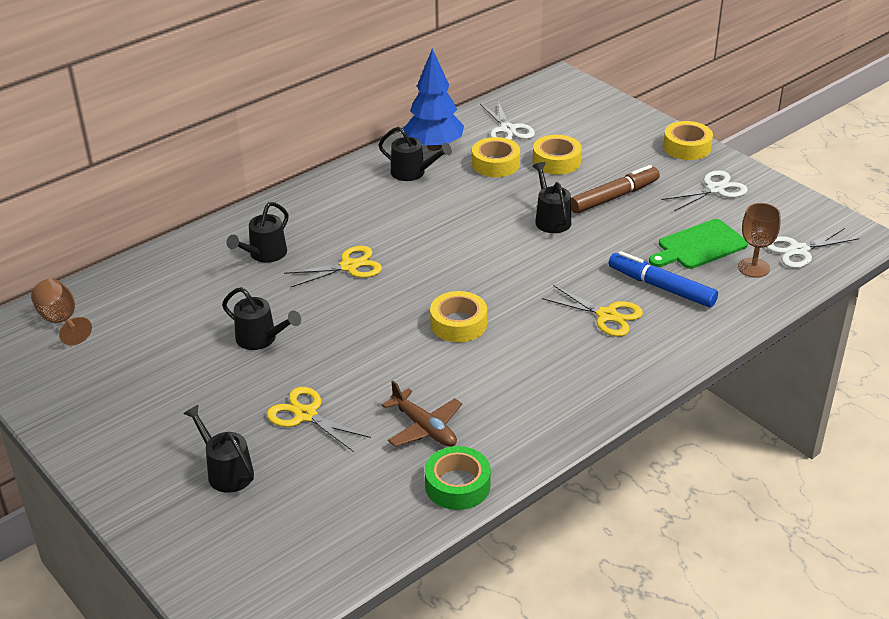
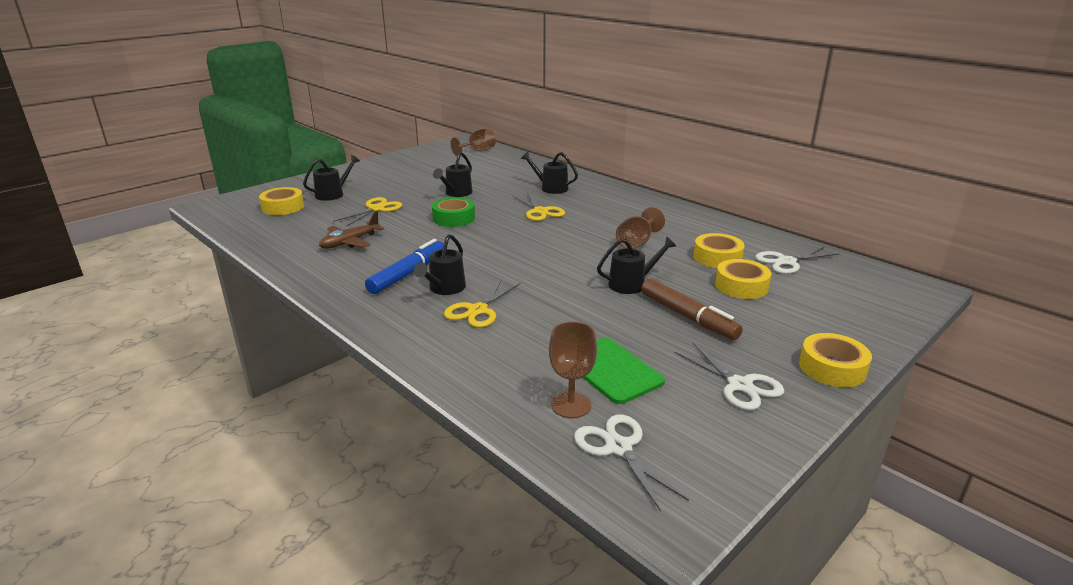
camera: 85 degrees right, 10 degrees down
black watering can [378,127,452,181] -> black watering can moved to [414,234,466,295]
blue tree [404,48,464,151] -> none
green tape [425,446,491,510] -> green tape moved to [432,197,475,227]
yellow tape [430,291,487,342] -> yellow tape moved to [259,187,304,215]
blue marker [609,251,718,307] -> blue marker moved to [365,239,444,294]
none -> brown goblet [616,207,665,249]

